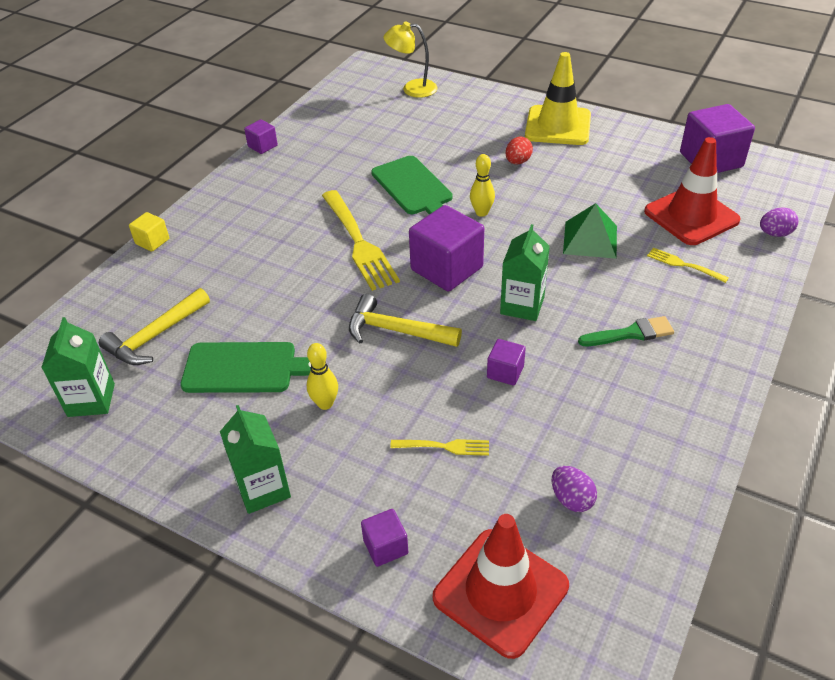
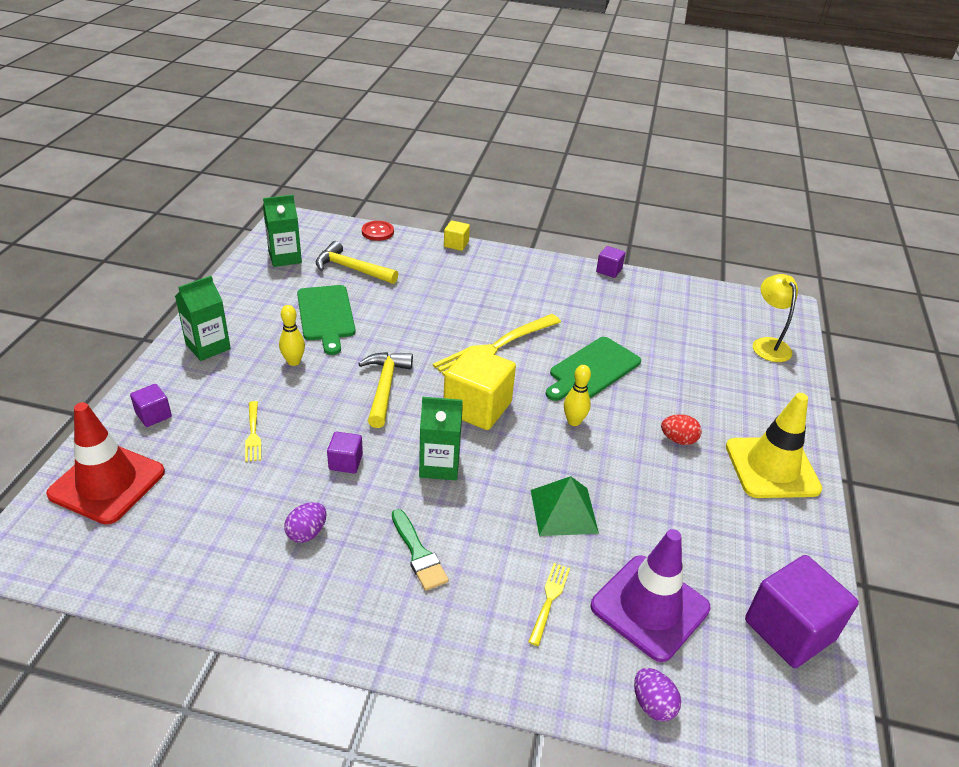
camera: 70 degrees right, 5 degrees down
purple cube [409,205,484,291] -> yellow cube [444,346,516,430]
purple egg [552,466,597,512] -> purple egg moved to [284,502,327,543]
red traffic cone [644,137,741,245] -> purple traffic cone [591,529,710,662]
none -> red button [362,221,394,241]

